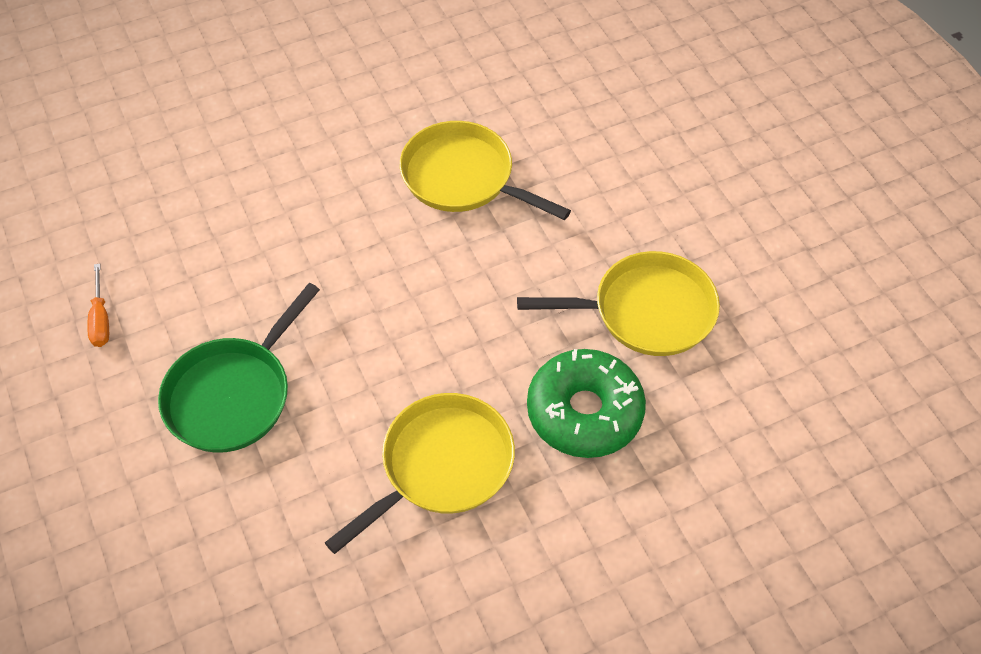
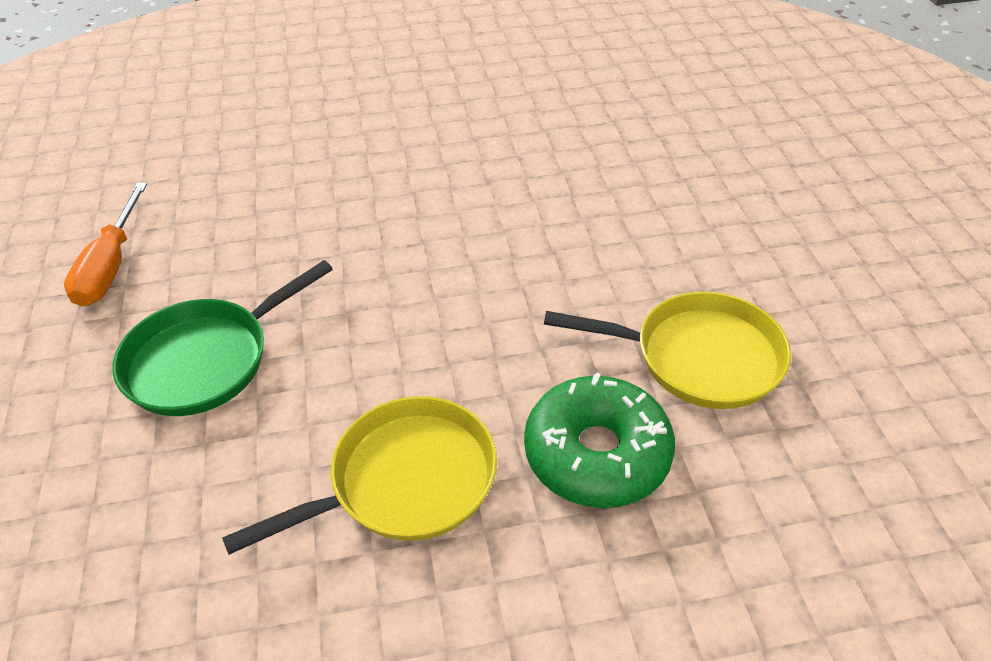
camera: 15 degrees right, 10 degrees down
orange screwdriver [87,264,109,347] -> orange screwdriver [64,183,147,307], size x1.69
yellow pan [400,121,571,220] -> none

